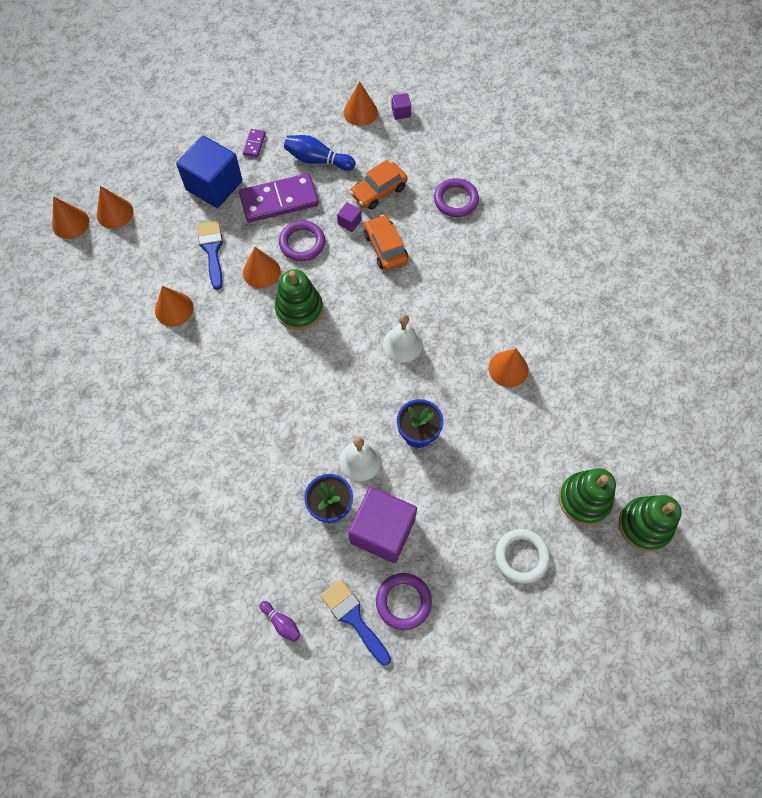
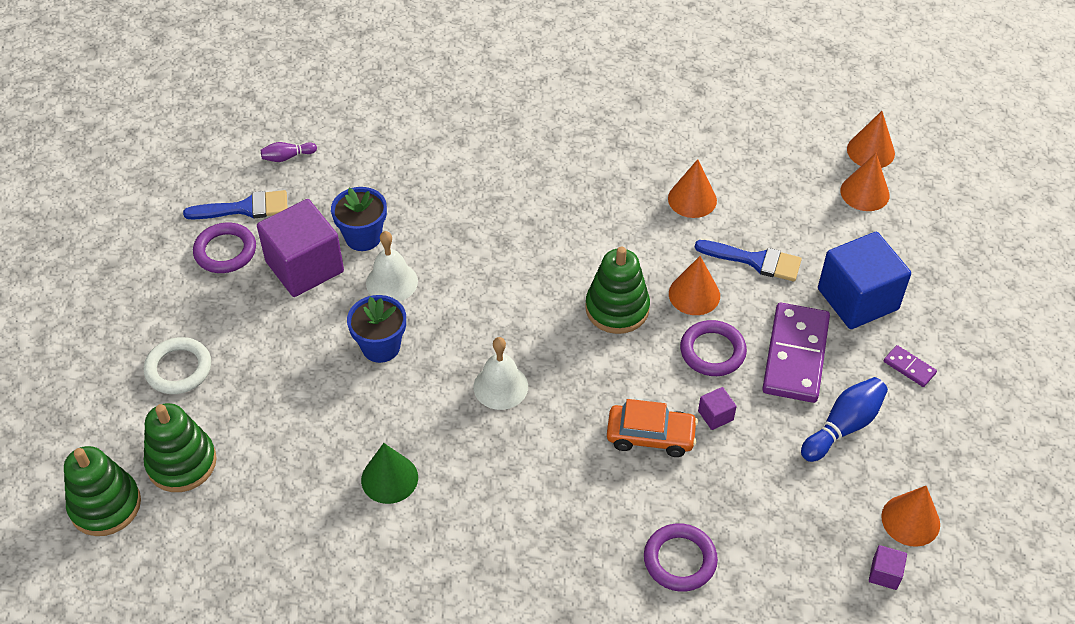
camera: 120 degrees right, 15 degrees down
orange car [350,160,408,210] -> none
orange cone [489,348,528,387] -> green cone [361,443,418,504]

